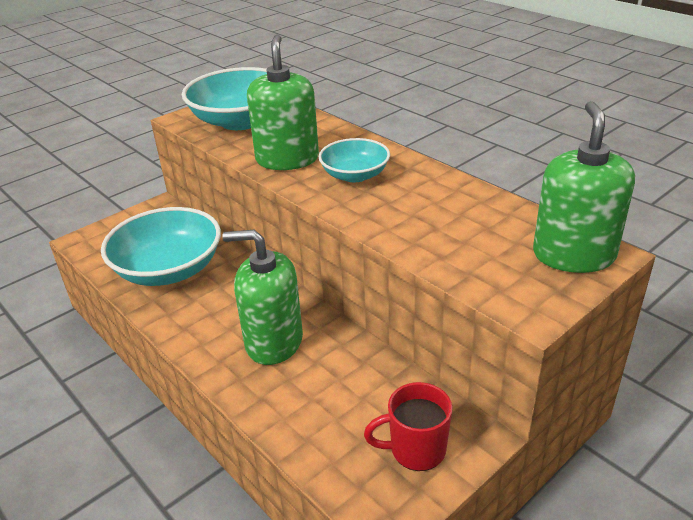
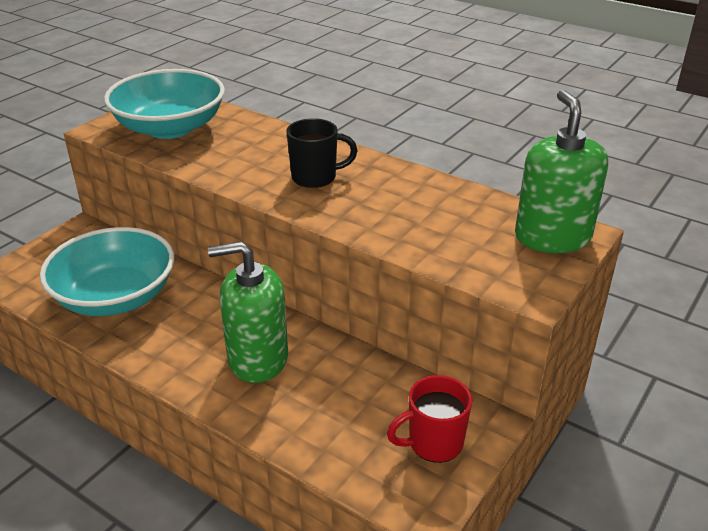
camera: 15 degrees left, 0 degrees up
green soap dispenser [247,35,319,170] -> none
turquoise bowl [319,138,390,182] -> black mug [286,118,358,188]

